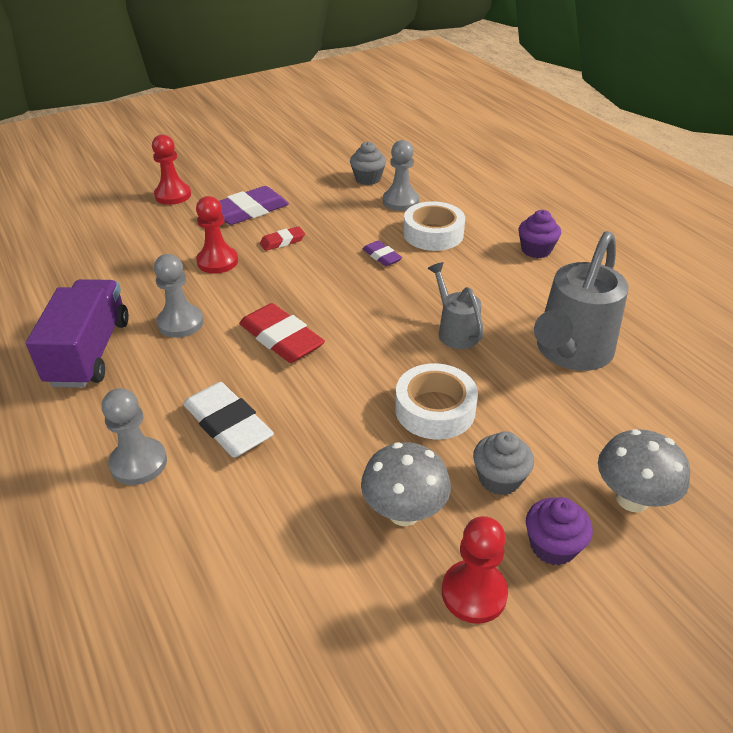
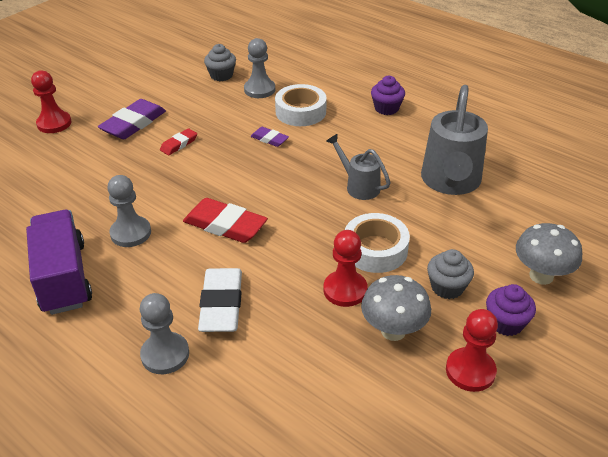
camera: 20 degrees left, 0 degrees up
white eraser [183,382,274,457] -> white eraser turned 60 degrees clockwise [198,268,242,332]
red pawn [196,196,238,274] -> red pawn moved to [324,230,368,307]

